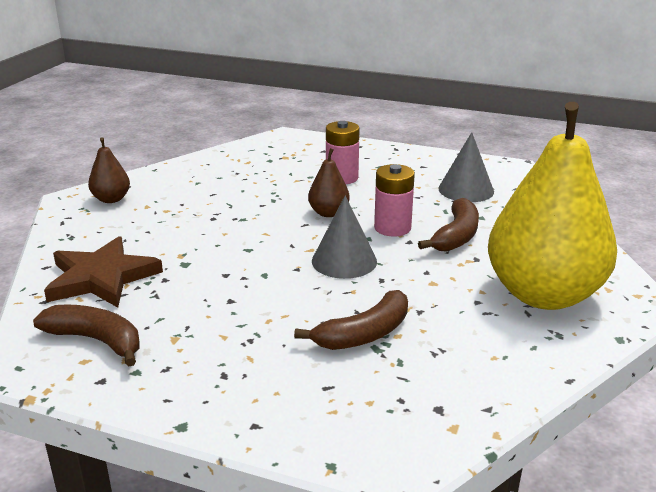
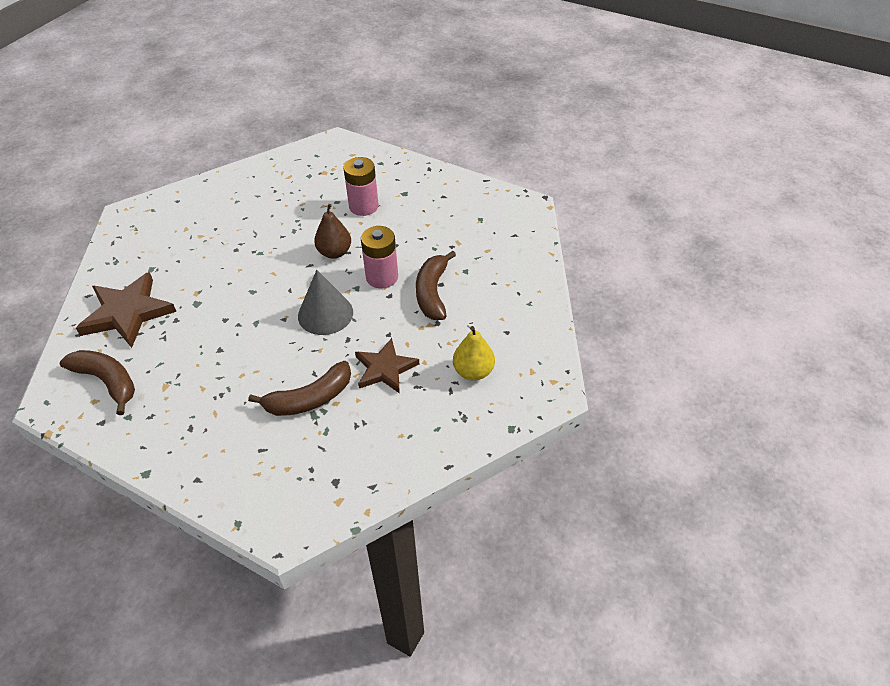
camera: 10 degrees right, 20 degrees up
brown pear [88,137,130,203] -> none
brown banana [418,198,479,251] -> brown banana turned 150 degrees clockwise [416,251,456,320]
grey cone [438,132,494,202] -> none
yellow pear [488,102,617,310] -> yellow pear [453,326,495,381], size x0.41
none -> brown star [355,338,419,394]

